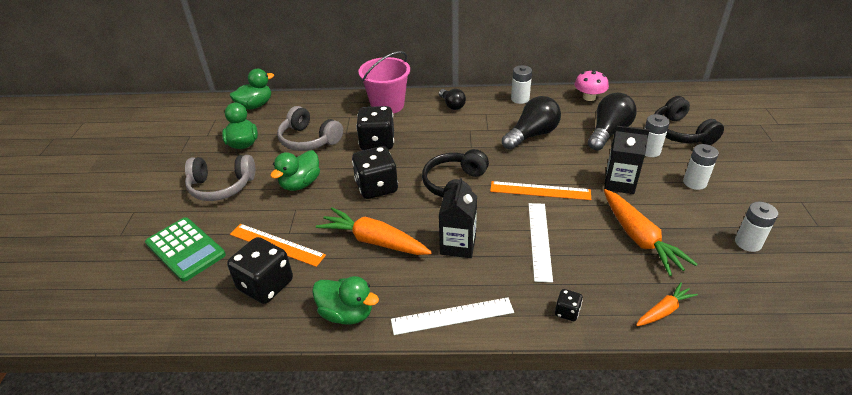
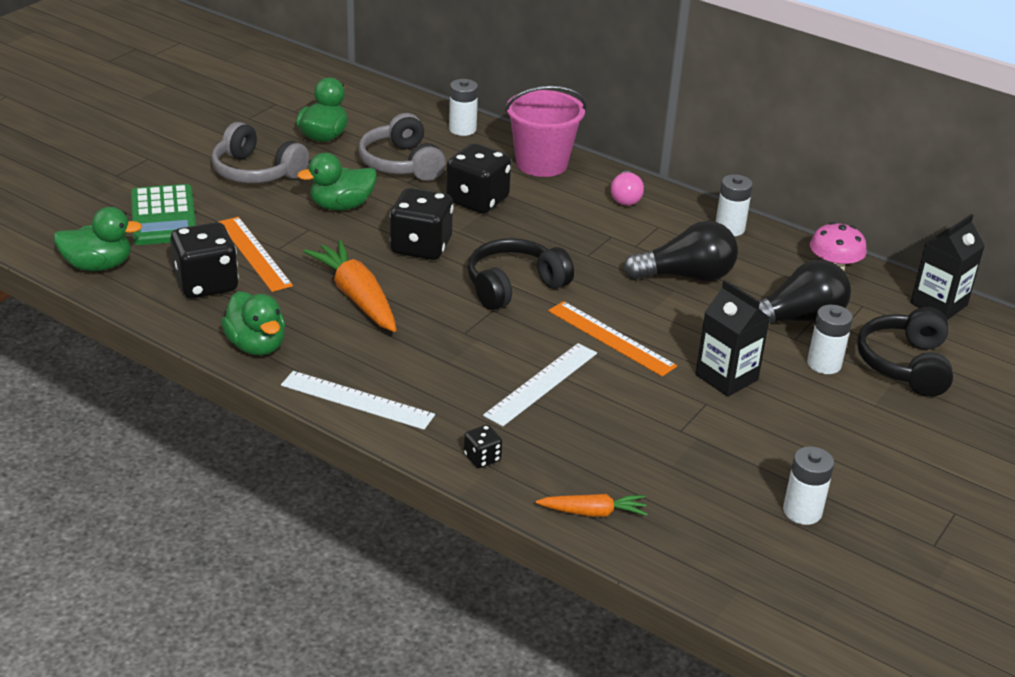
camera: 30 degrees right, 5 degrees down
green duck [230,69,274,109] -> green duck moved to [53,207,142,271]
black light bulb [439,89,466,110] -> pink light bulb [611,171,644,206]
black carton [439,178,477,258] -> black carton moved to [910,214,985,320]
orange carrot [604,189,698,276] -> none
white battery [683,144,719,190] -> white battery moved to [449,79,478,136]

